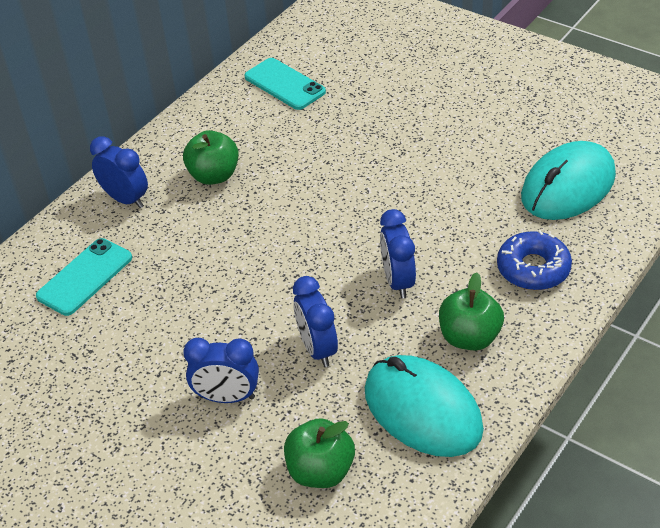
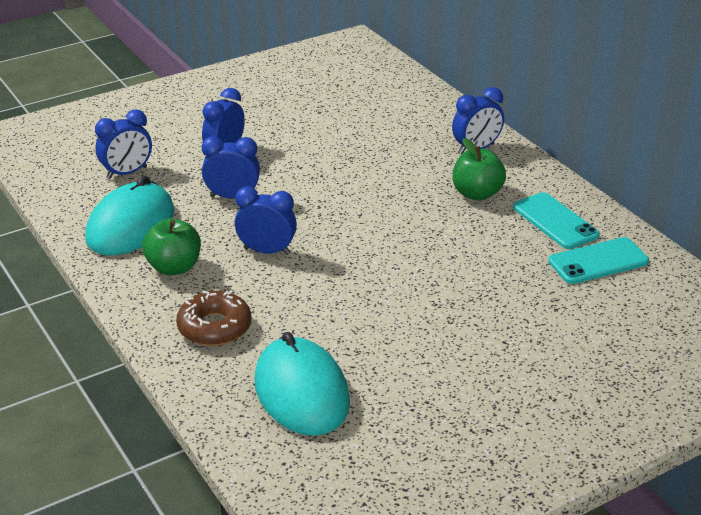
camera: 110 degrees right, 10 degrees down
turquoise phone [36,238,132,316] -> turquoise phone moved to [513,192,600,249]
green apple [284,418,355,488] -> blue clock [95,109,152,179]
turquoise mouse [365,355,484,457] -> turquoise mouse turned 45 degrees counterclockwise [85,176,174,256]
blue donut [497,230,572,290] -> brown donut [176,291,251,346]

